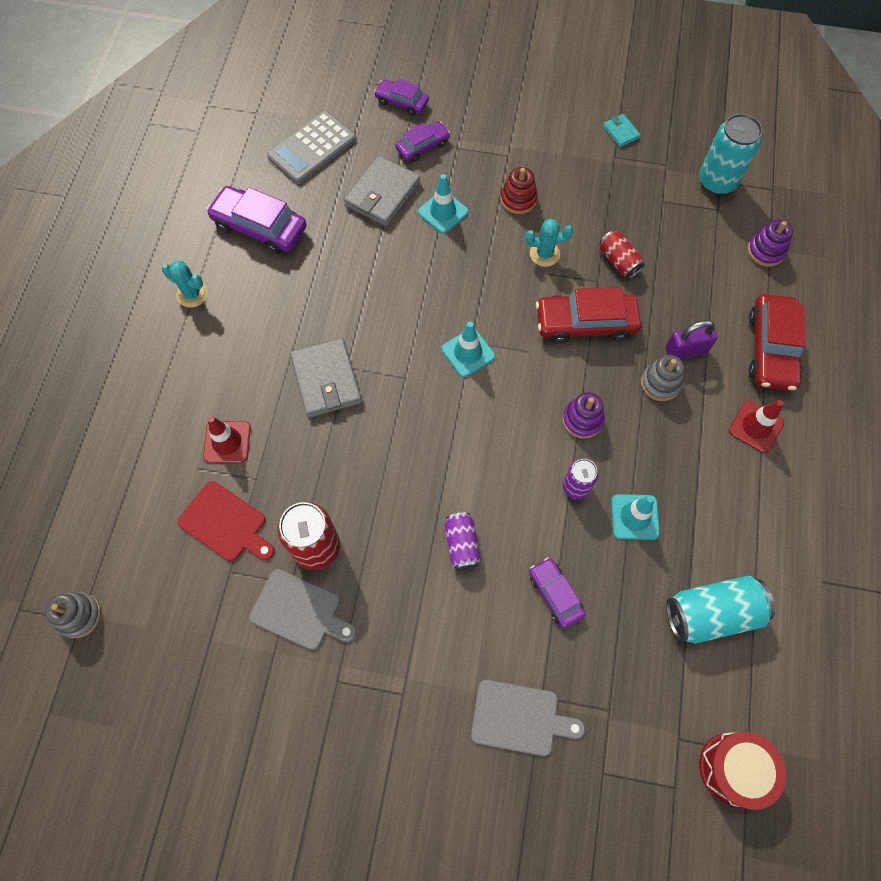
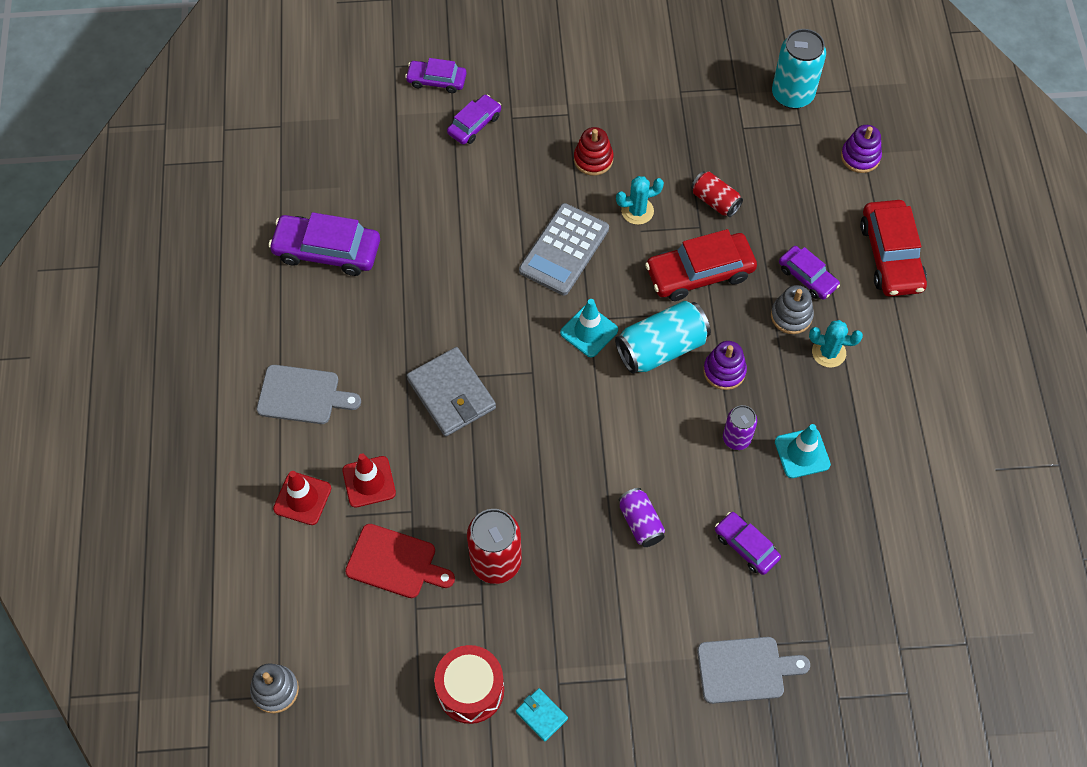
camera: 15 degrees left, 5 degrees down
turquoise cactus [162,261,208,308] -> turquoise cactus moved to [809,320,863,368]
grey cutting board [249,569,357,650] -> grey cutting board moved to [257,365,361,424]
grey calculator [267,111,356,184] -> grey calculator moved to [519,203,609,295]
grey wallet [344,155,421,227] -> none
turquoise traffic cone [418,174,469,234] -> none
turquoise wallet [603,114,641,147] -> turquoise wallet moved to [516,688,568,742]
purple padlock [665,320,718,359] -> purple car [779,246,840,300]
turquoise can [666,576,775,644] -> turquoise can moved to [615,301,711,374]
red drum [699,732,786,810] -> red drum moved to [434,645,504,724]
red traffic cone [729,400,784,453] -> red traffic cone moved to [273,471,331,525]

